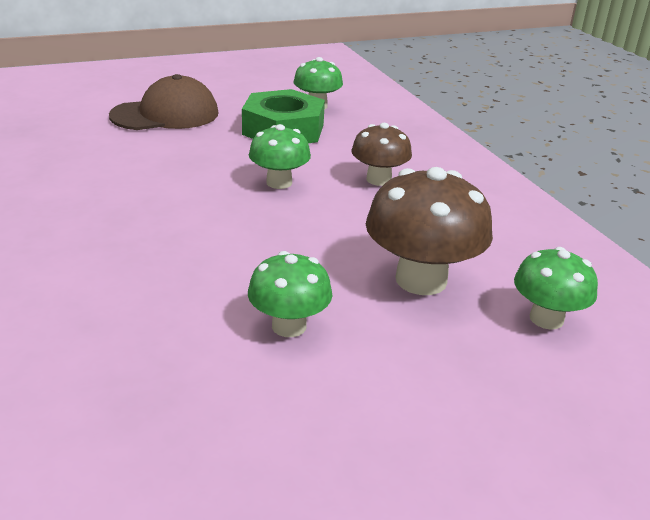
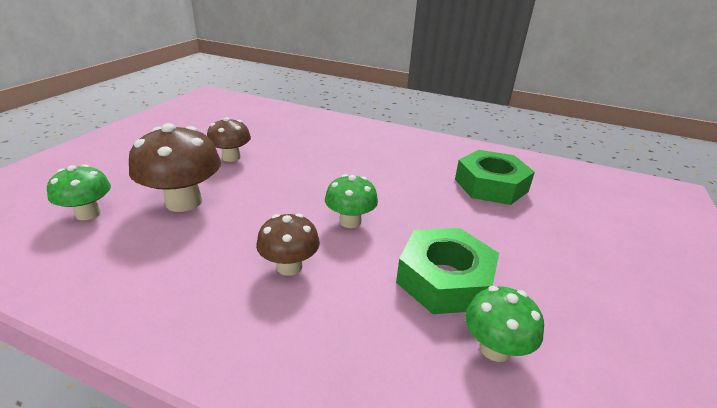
camera: 135 degrees right, 0 degrees up
brown cap [109,74,218,130] -> none
green mushroom [248,251,332,337] -> brown mushroom [207,117,251,162]
none -> green nut [455,150,535,205]

